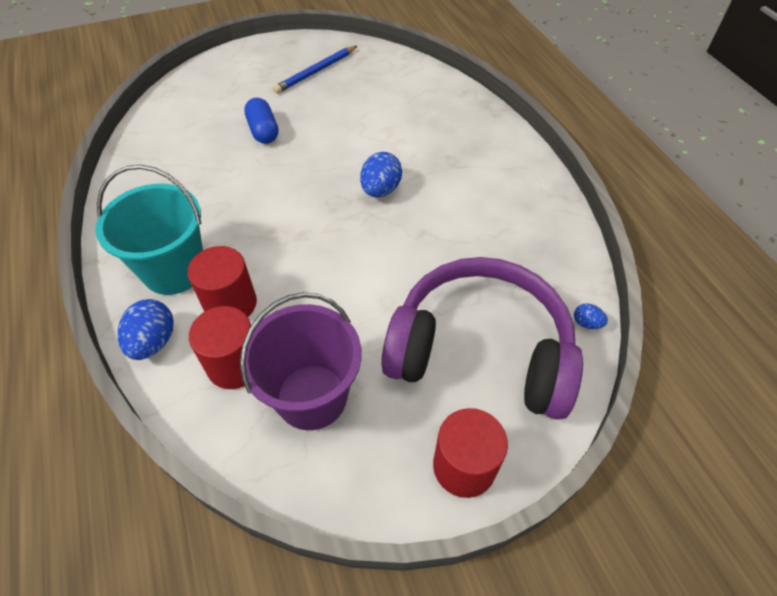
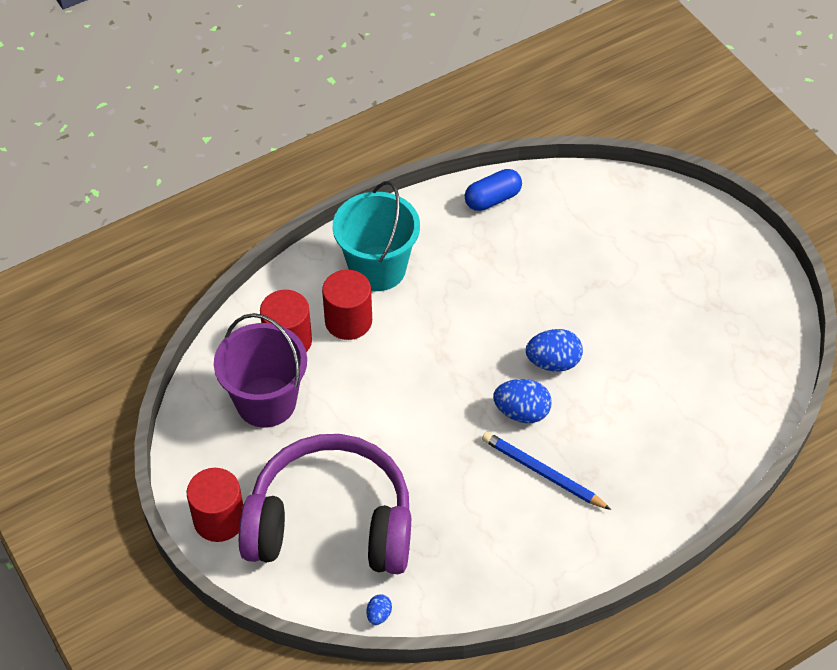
camera: 80 degrees right, 0 degrees up
blue egg [118,299,174,360] -> blue egg moved to [526,329,583,372]
blue capsule [244,98,278,144] -> blue capsule moved to [465,169,522,211]
blue pencil [273,46,357,94] -> blue pencil moved to [482,432,611,510]
purple headphones [381,257,583,420] -> purple headphones turned 90 degrees counterclockwise [239,434,411,574]

